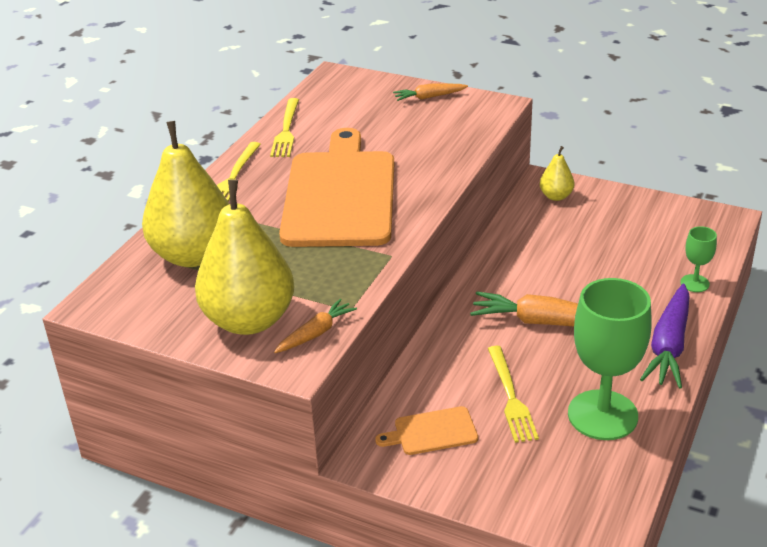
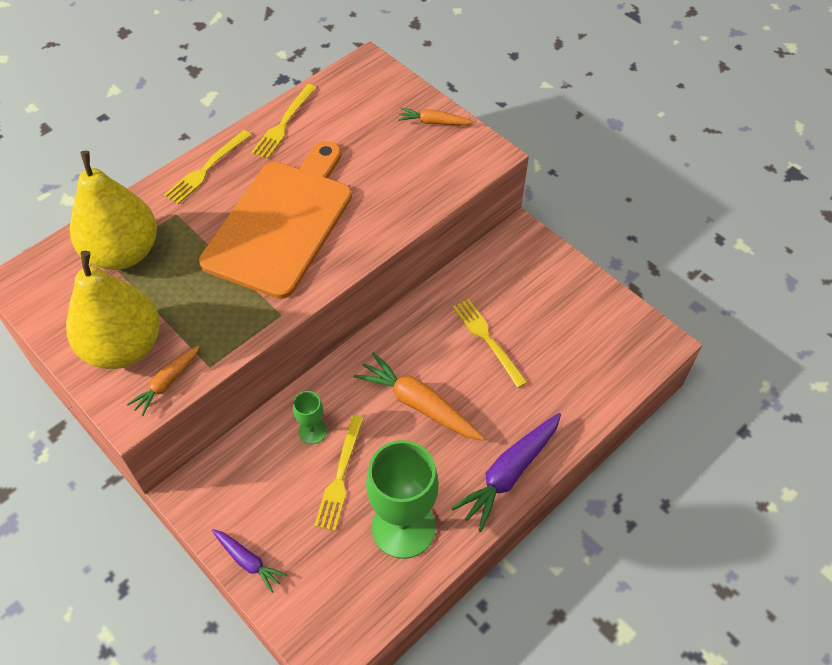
camera: 20 degrees right, 20 degrees up
orange carrot [274,299,357,353] -> orange carrot turned 150 degrees clockwise [126,346,200,416]
orange cutting board [375,406,478,455] -> none
yellow pear [540,146,575,201] -> none
green goblet [680,226,717,292] -> green goblet moved to [293,391,327,444]
none -> purple carrot [212,529,287,593]
none -> yellow fork [453,299,528,388]

